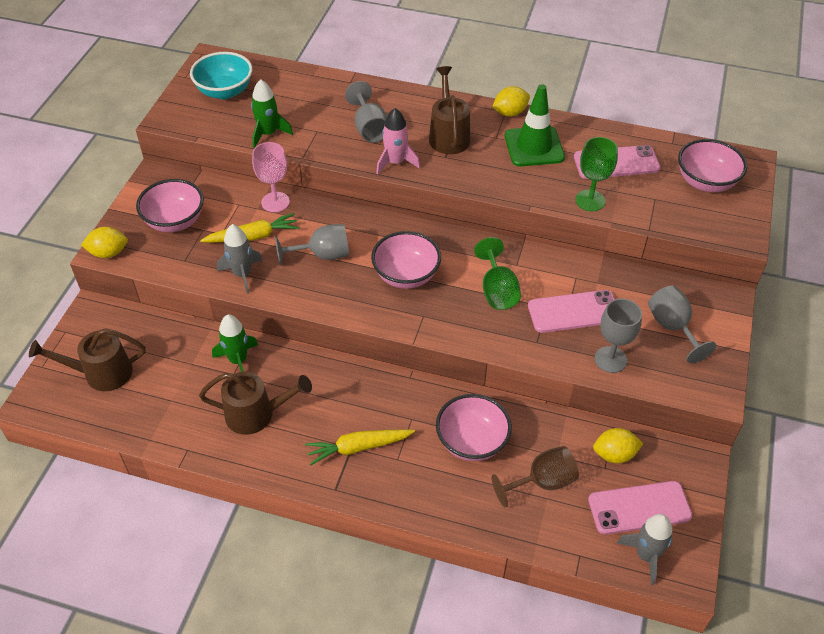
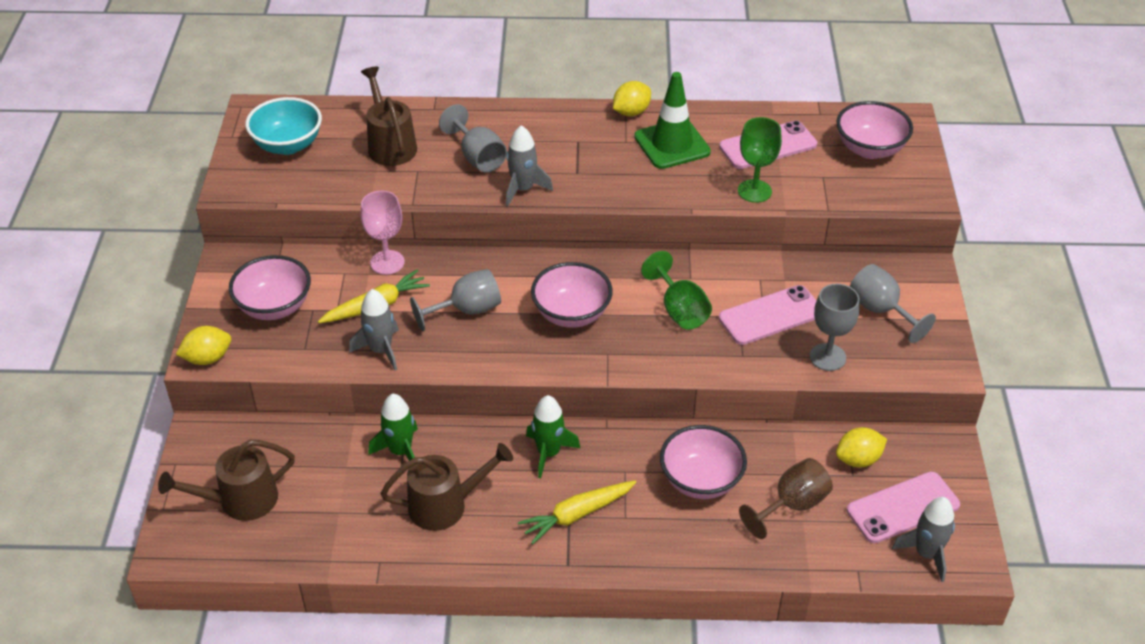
camera: 15 degrees left, 5 degrees down
green rocket [251,79,293,148] -> green rocket moved to [526,395,580,478]
pink rocket [376,108,420,175] -> grey rocket [506,125,553,207]
brown watering can [429,66,470,154] -> brown watering can moved to [361,67,417,166]

